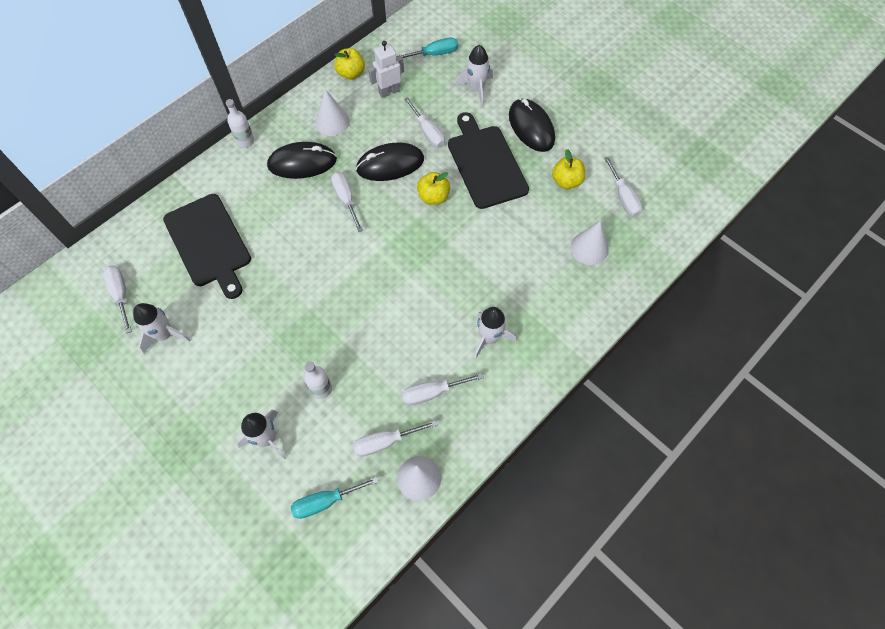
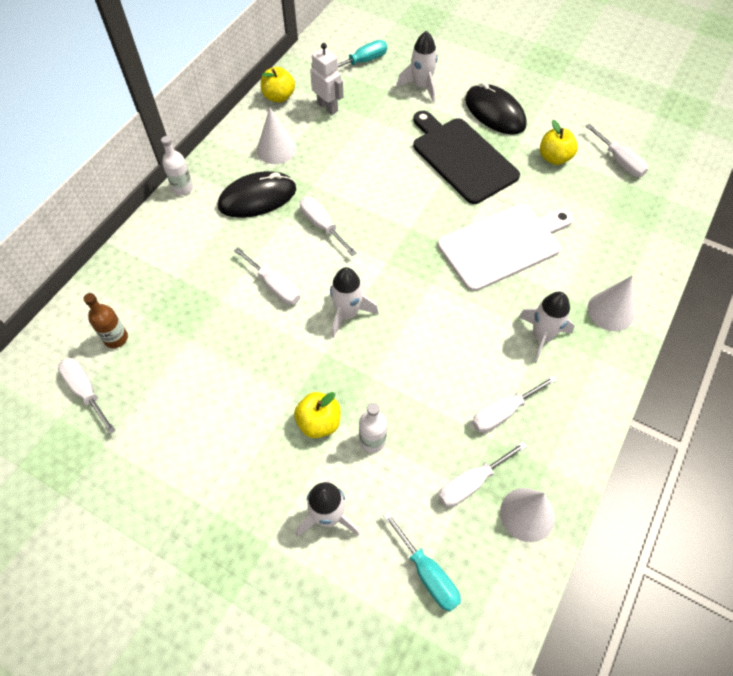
camera: 15 degrees left, 5 degrees down
white rocket [133,303,190,353] -> white rocket moved to [330,267,379,338]
black cutting board [163,194,251,299] -> none
turquoise screwdriver [291,477,378,519] -> turquoise screwdriver turned 90 degrees counterclockwise [383,511,461,612]
black mouse [356,143,424,181] -> none
white robot [368,41,404,98] -> white robot turned 90 degrees clockwise [310,43,343,115]
white screwdriver [404,97,445,148] -> white screwdriver moved to [234,247,300,305]
yellow apple [417,172,450,205] -> yellow apple moved to [294,392,341,438]
white cone [571,221,609,265] -> white cone moved to [588,276,634,331]
none -> brown bottle [84,293,128,348]
none -> white cutting board [438,204,573,291]

